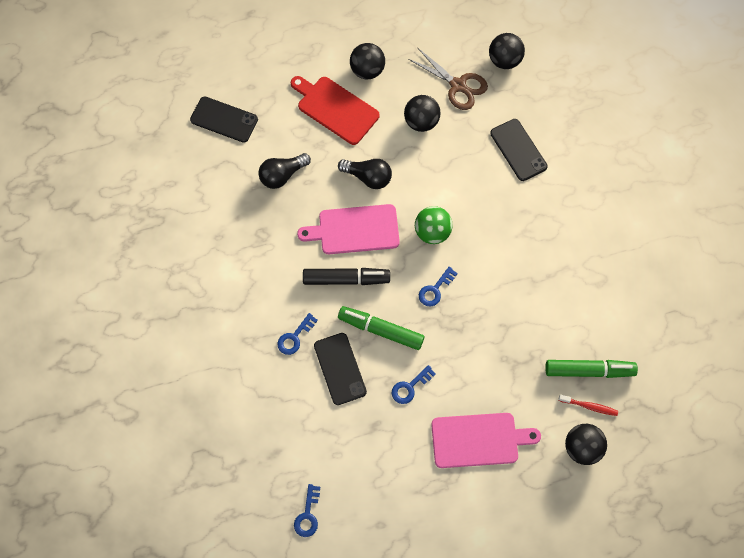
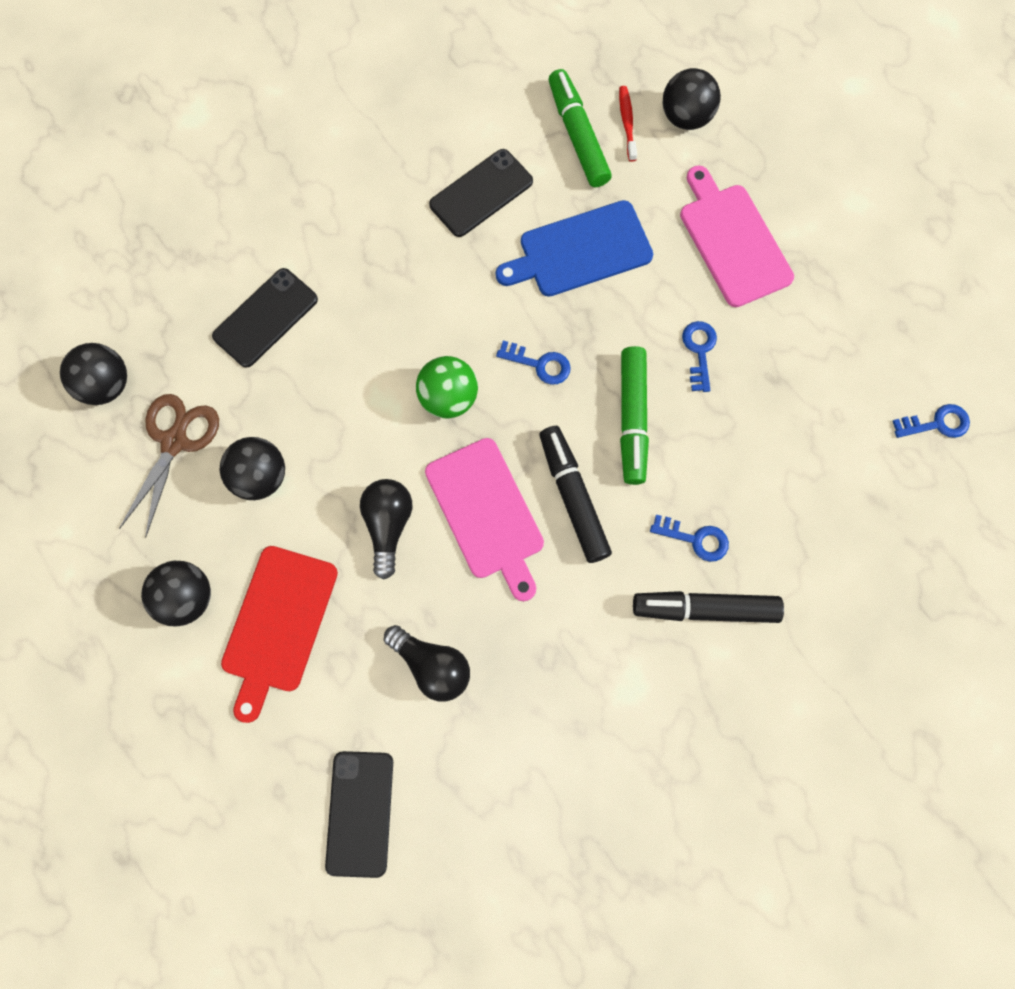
camera: 110 degrees left, 5 degrees up
black phone [314,333,367,405] -> black phone moved to [429,149,533,237]
blue key [392,365,436,404] -> blue key turned 120 degrees counterclockwise [682,321,717,392]
none -> blue cutting board [496,200,653,297]
none -> black marker [633,591,784,623]

